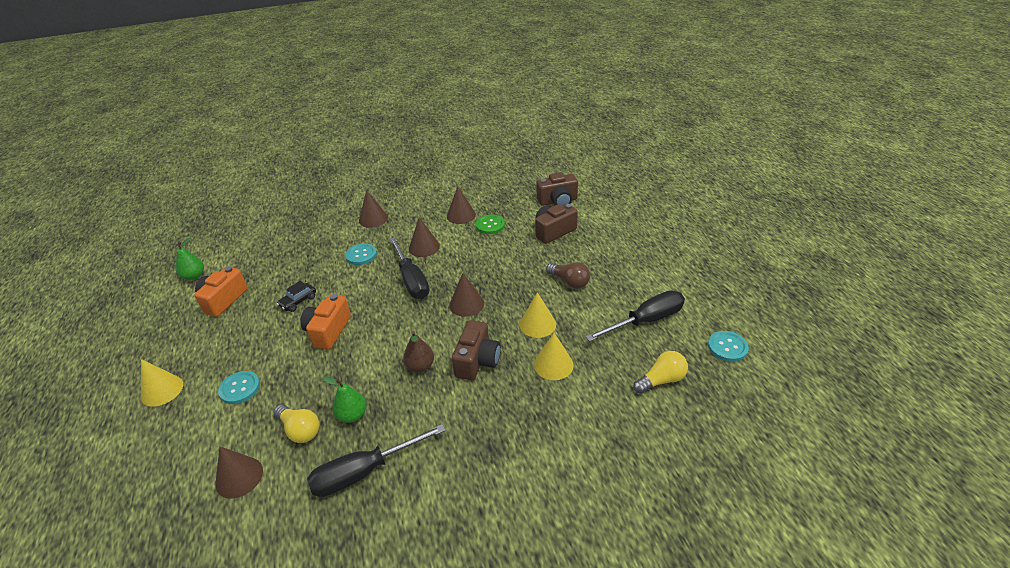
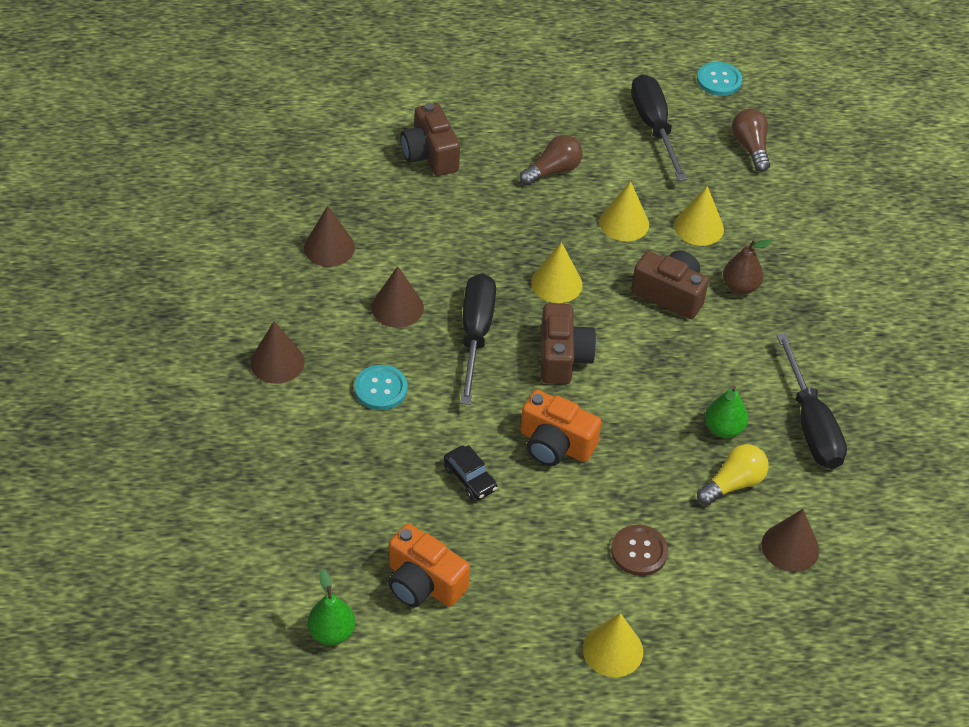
camera: 80 degrees left, 10 degrees up
turquoise button [218,371,260,404] -> brown button [611,525,668,576]
black screwdriver [389,237,429,299] -> black screwdriver turned 75 degrees counterclockwise [460,273,496,405]
brown pear [403,331,434,372] -> brown pear moved to [723,240,773,294]
brown cone [449,273,484,317] -> yellow cone [531,242,583,303]
green button [476,215,505,234] -> none
brown camera [536,172,578,206] -> brown camera moved to [541,303,596,384]
yellow light bulb [633,351,688,394] -> brown light bulb [732,109,770,172]

